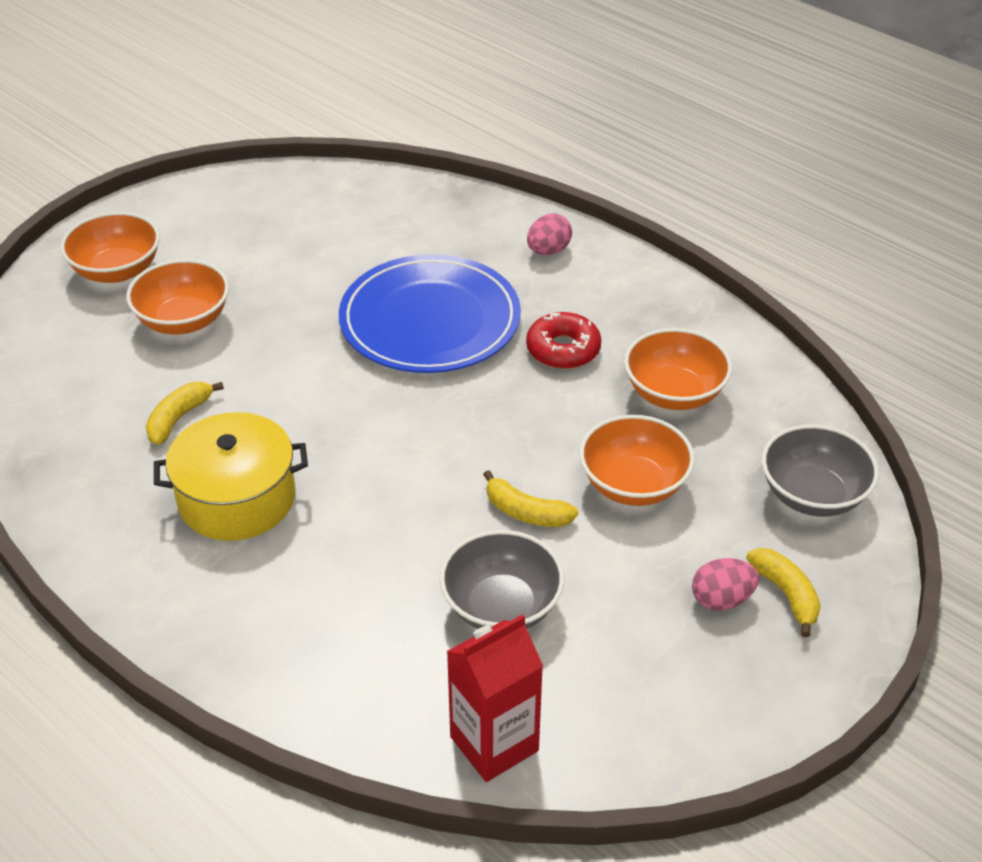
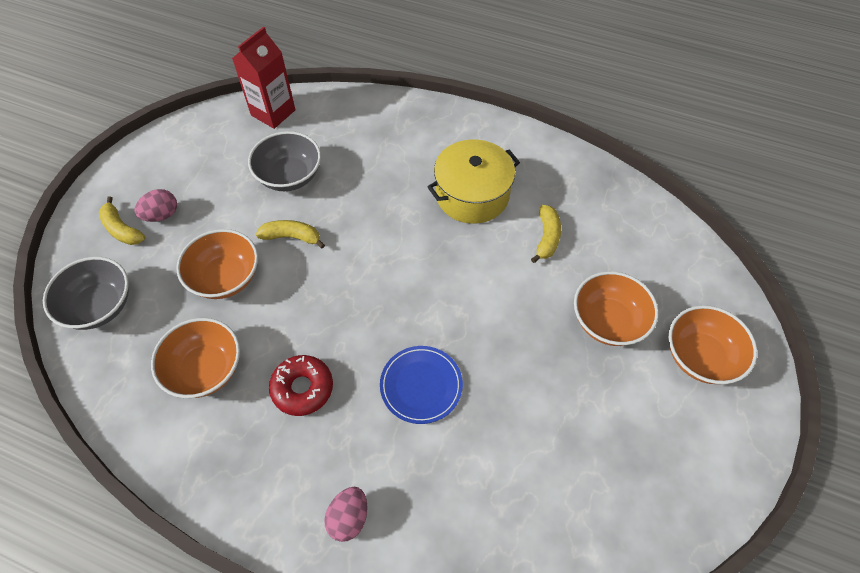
camera: 160 degrees right, 15 degrees up
blue plate [339,254,521,373] -> blue plate [380,346,463,424], size x0.53

